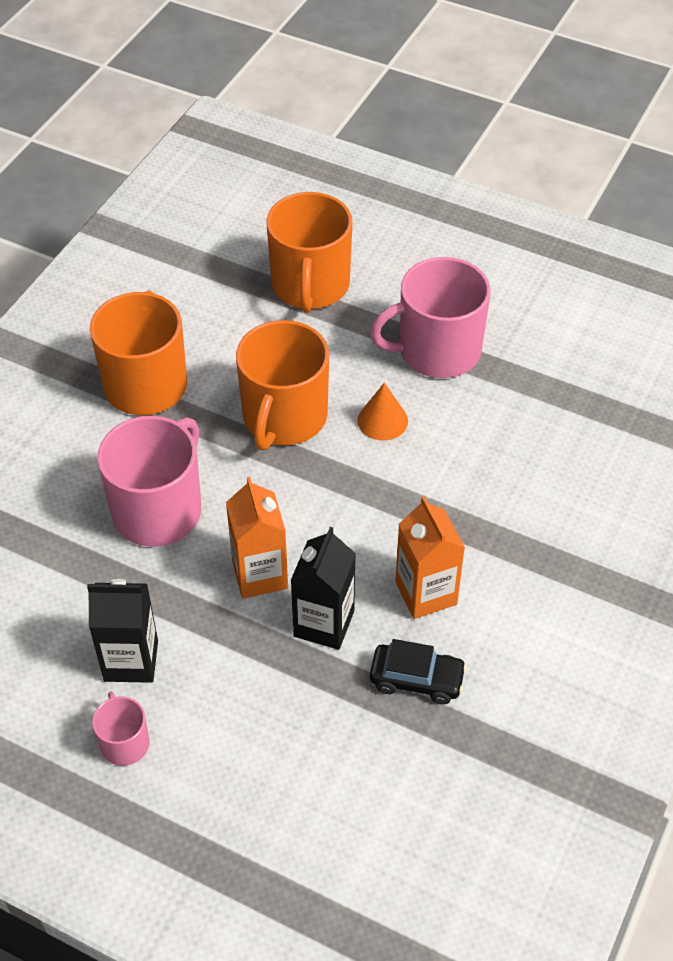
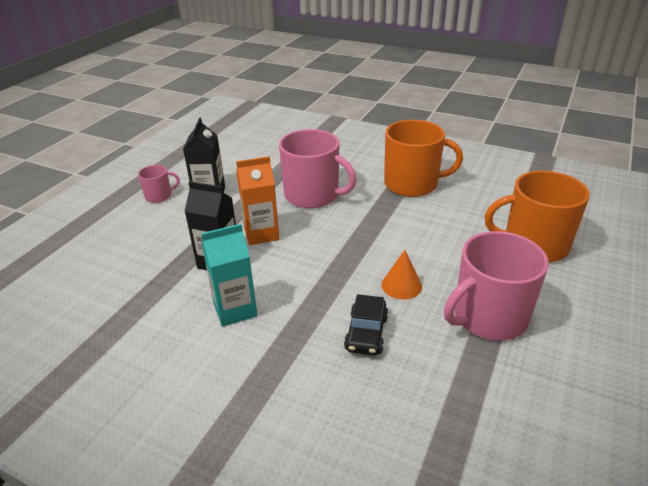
camera: 90 degrees right, 15 degrees down
orange mug [236,320,329,450] -> none
pink mug [370,257,491,378] -> pink mug turned 105 degrees counterclockwise [444,231,549,340]
black car [370,639,467,705] -> black car moved to [344,294,388,356]
orange carton [395,496,465,619] -> turquoise carton [201,224,257,327]

